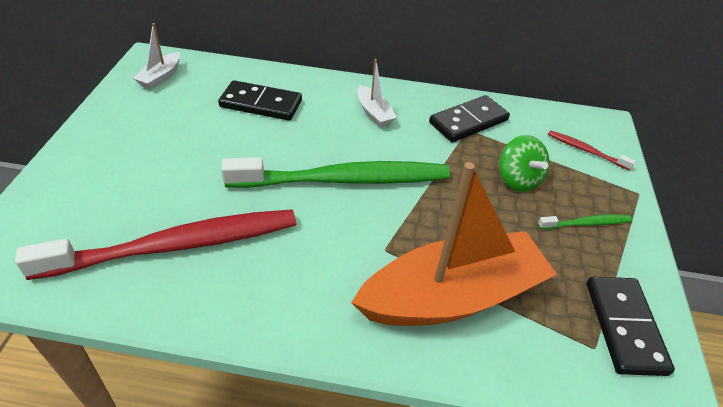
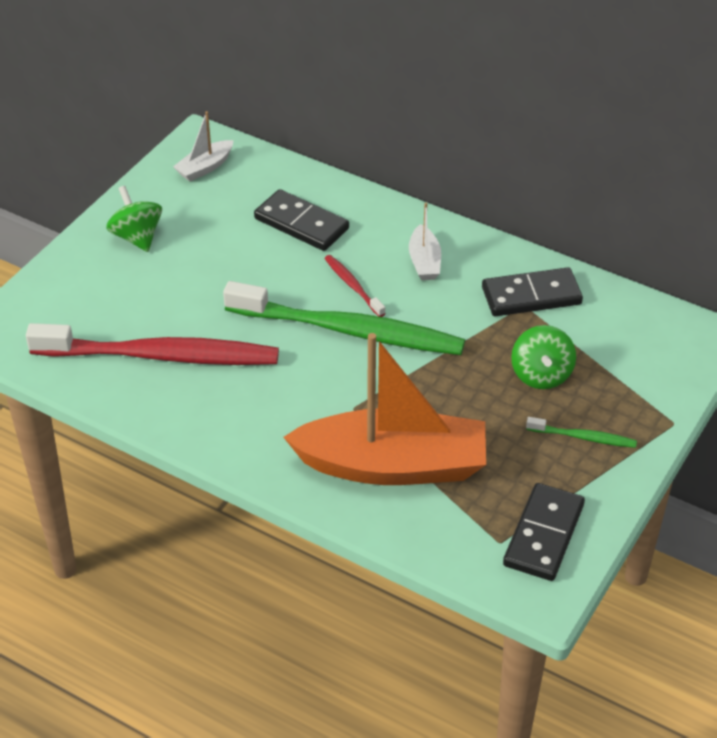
camera: 25 degrees right, 0 degrees up
red toothbrush [548,130,636,171] -> red toothbrush moved to [324,255,386,317]
none -> green spinning top [106,186,162,252]

